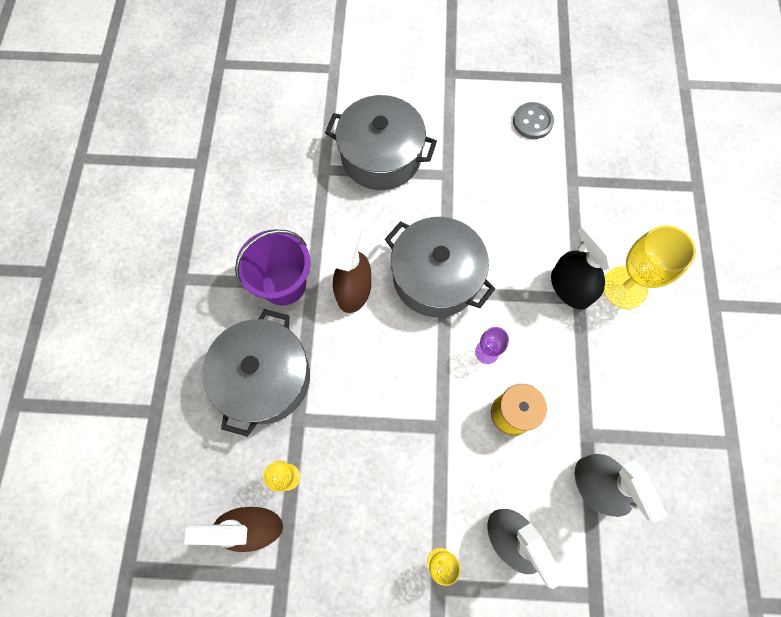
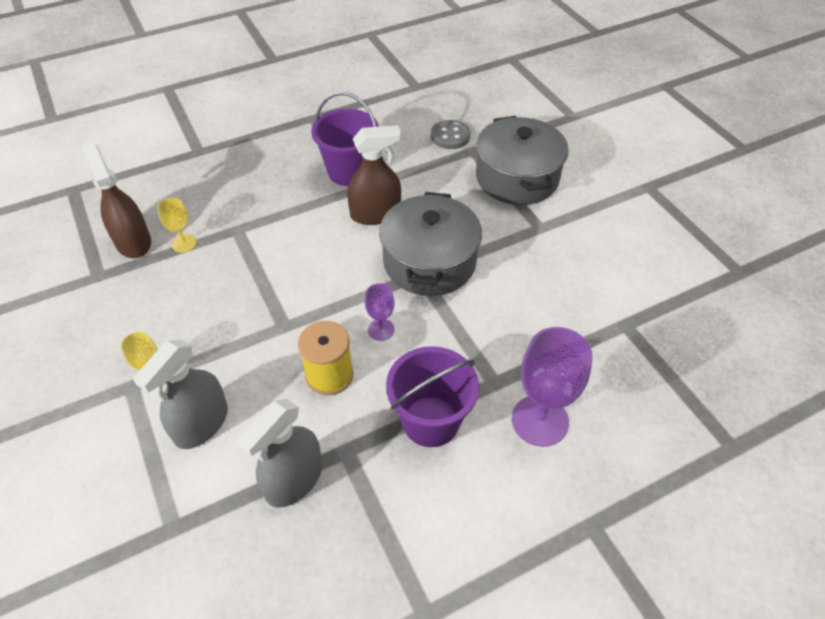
camera: 60 degrees right, 20 degrees down
grey pot [202,309,310,437] -> none
grey button [513,102,554,139] -> grey button moved to [431,120,470,149]
black spray bottle [551,221,619,310] -> none
yellow goblet [603,225,696,309] -> purple goblet [512,327,592,447]
none -> purple bucket [386,346,479,447]

